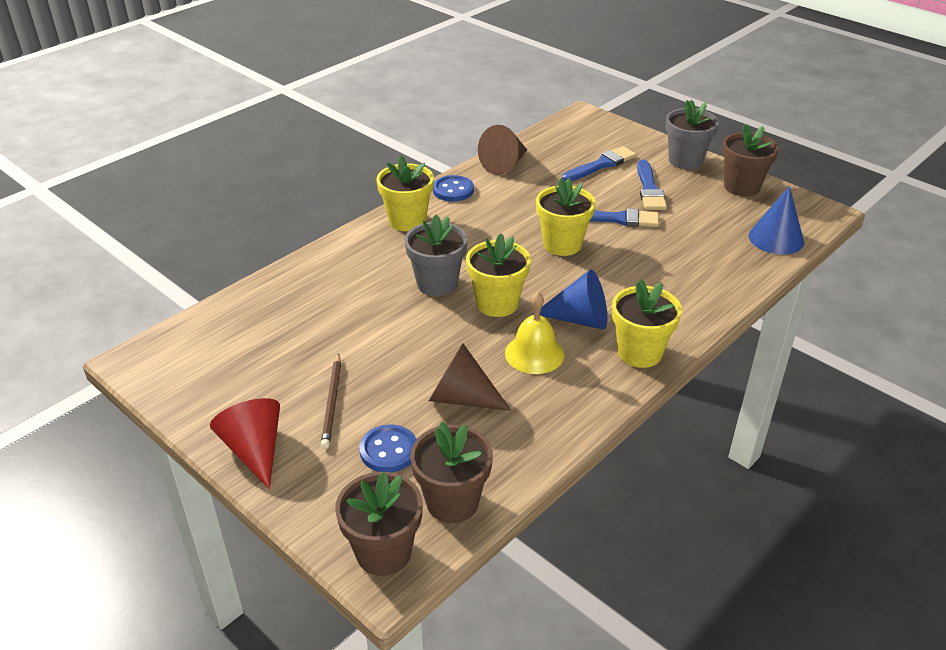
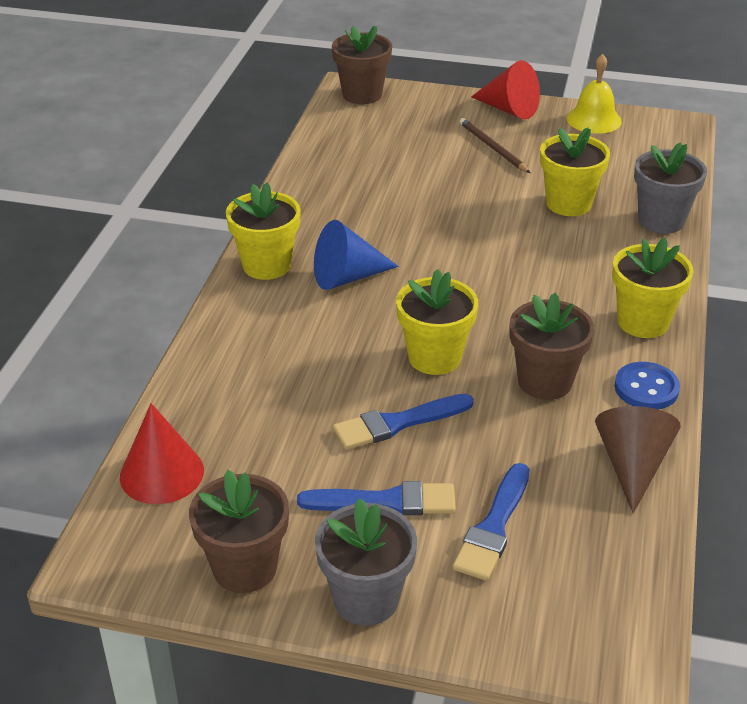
camera: 150 degrees right, 0 degrees up
blue button [359,425,417,472] -> none
grey flower pot [405,214,468,296] -> grey flower pot moved to [634,142,707,234]
brown flower pot [410,422,493,523] -> brown flower pot moved to [510,293,594,400]
brown cone [429,343,512,411] -> none
yellow flower pot [466,233,531,317] -> yellow flower pot moved to [540,128,610,216]
yellow bell [505,292,564,374] -> yellow bell moved to [567,54,622,134]
blue brush [637,159,667,210] -> blue brush turned 120 degrees clockwise [297,481,456,515]
blue cone [749,186,804,255] -> red cone [120,403,204,504]

